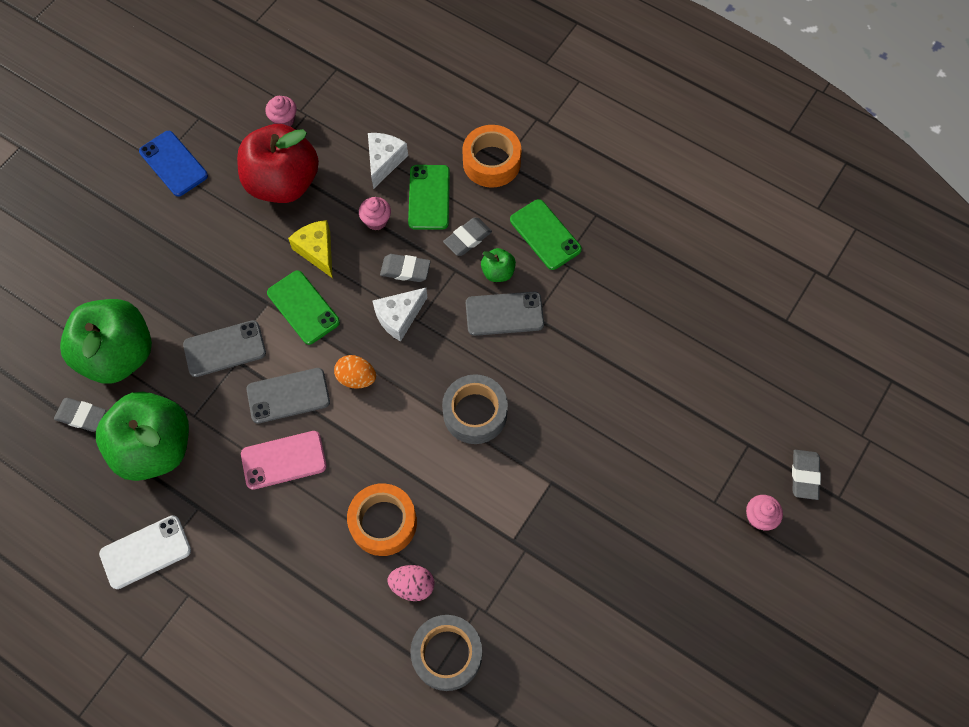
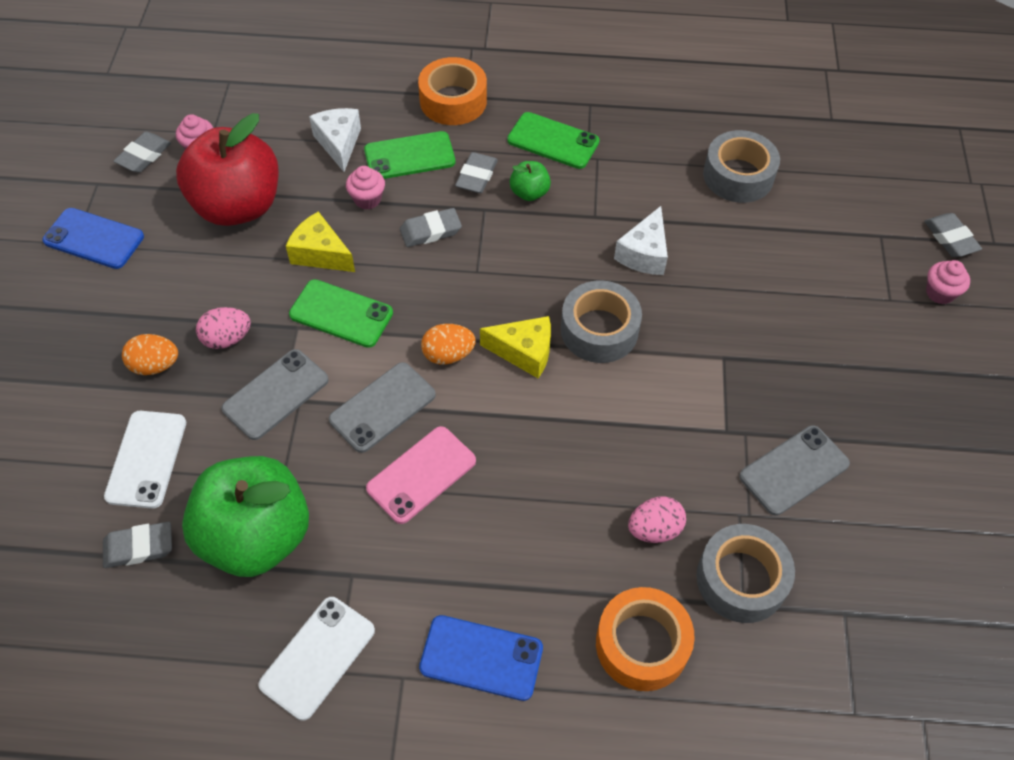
camera: 30 degrees left, 10 degrees down
green apple [60,299,152,384] -> white phone [104,411,186,509]
orange tape [347,483,417,556] -> orange tape moved to [596,587,695,691]
white cheese [373,288,428,342] -> white cheese moved to [614,206,668,275]
green phone [408,165,450,230] -> green phone turned 75 degrees counterclockwise [364,131,455,179]
grey phone [466,292,544,336] -> grey phone moved to [739,425,850,516]
none -> grey eraser [113,132,171,173]
none -> orange egg [122,334,178,375]
none -> pink egg [196,307,251,349]
none -> blue phone [419,615,543,701]
none -> yellow cheese [480,316,551,378]
none -> grey tape [703,130,780,203]

